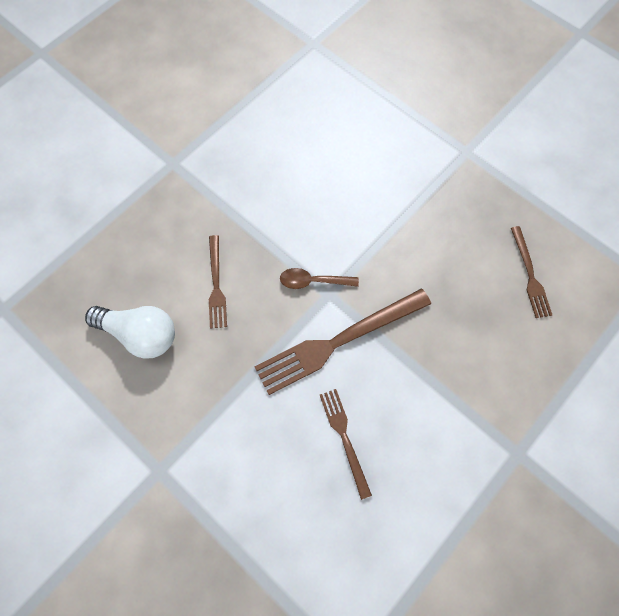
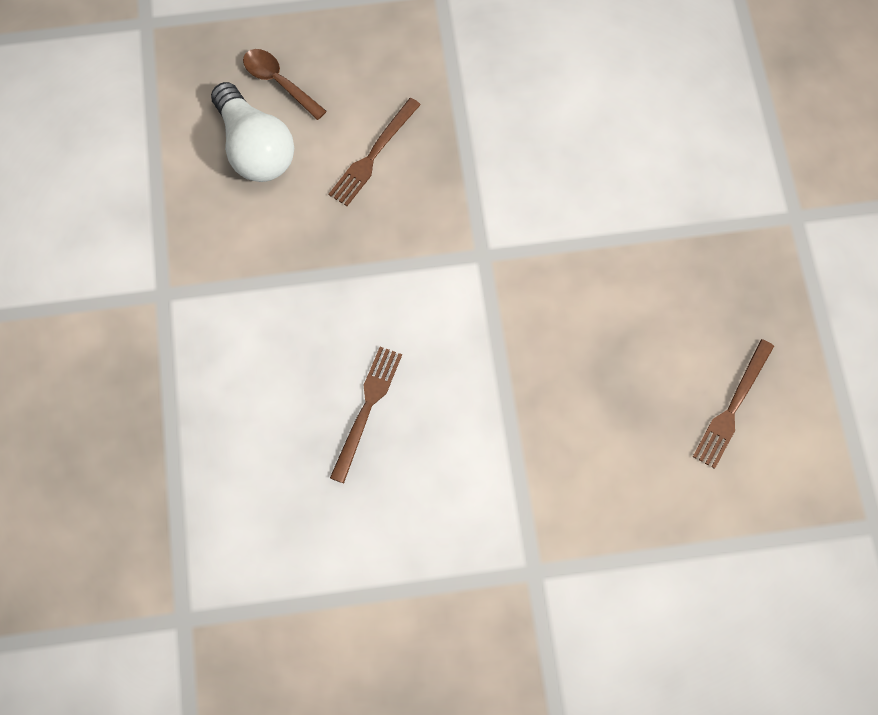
camera: 40 degrees right, 0 degrees up
brown fork [255,288,431,395] -> none
brown spoon [280,268,359,289] -> brown spoon moved to [243,49,327,120]

